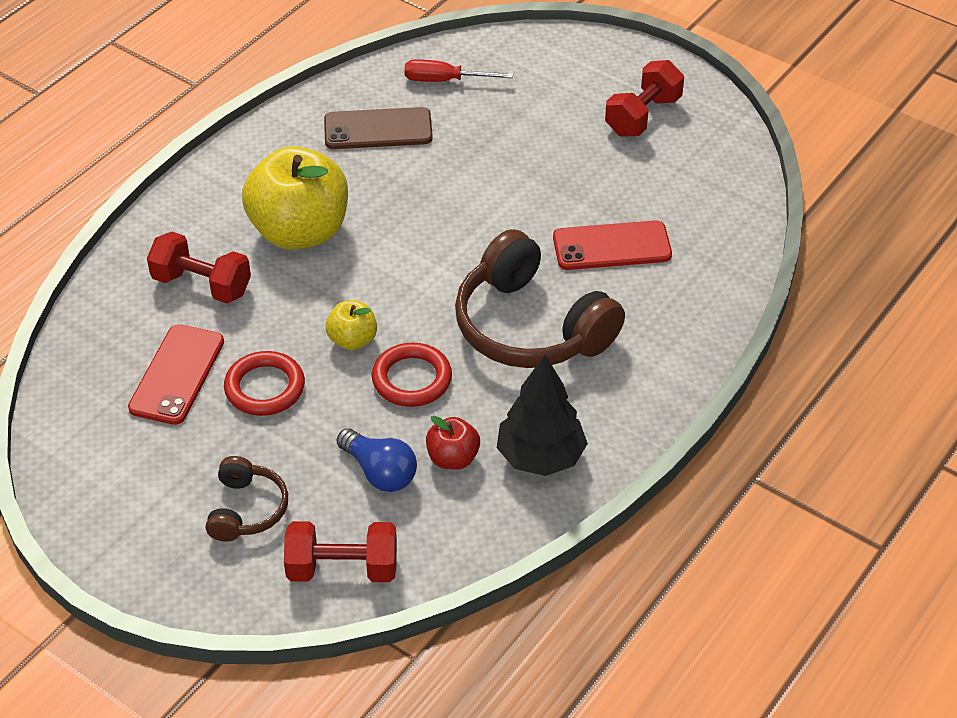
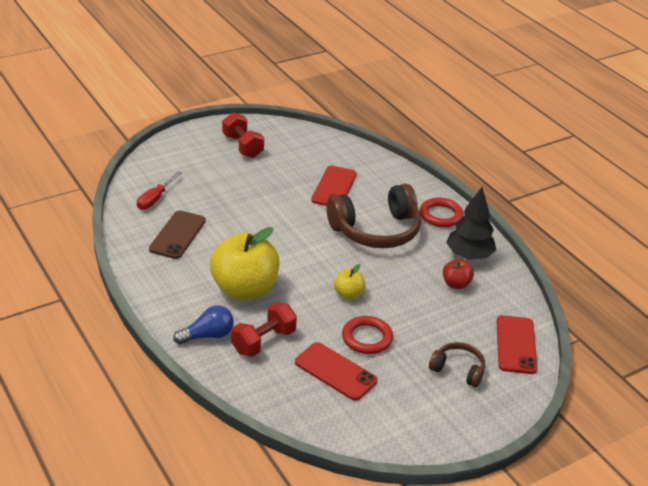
camera: 70 degrees left, 10 degrees down
red dumbbell [284,521,397,582] -> red phone [496,315,537,374]
blue light bulb [337,428,417,492] -> blue light bulb moved to [173,305,234,345]
red ring [372,343,452,407] -> red ring moved to [420,198,463,227]

